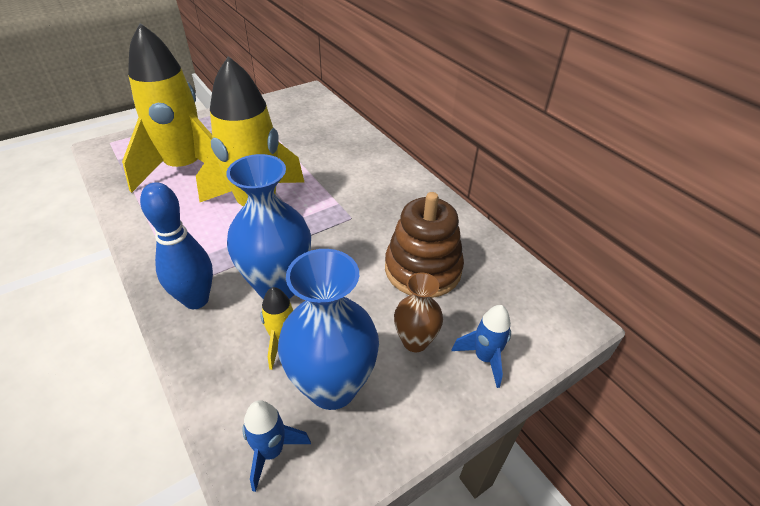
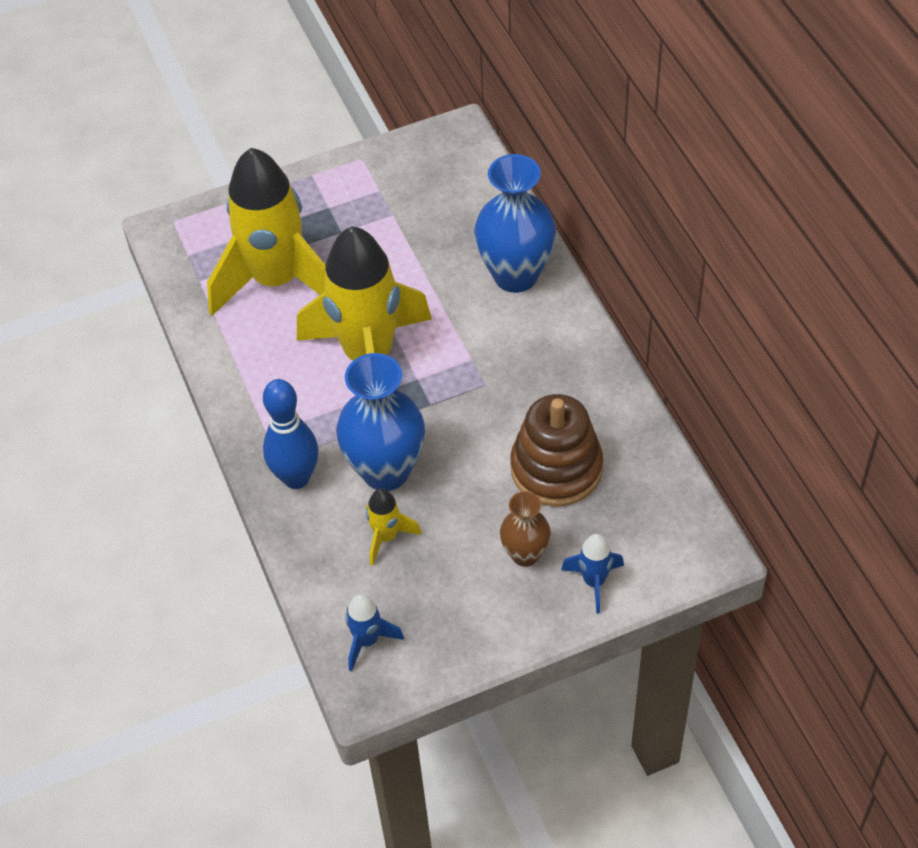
camera: 15 degrees right, 10 degrees up
blue vase [278,249,379,410] -> blue vase moved to [474,154,556,293]

